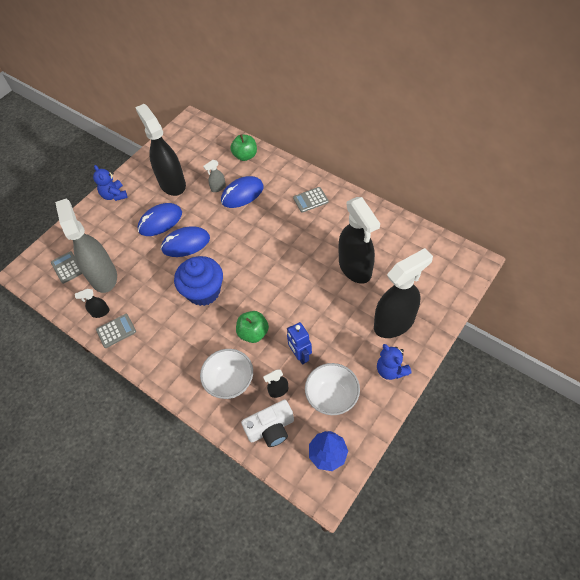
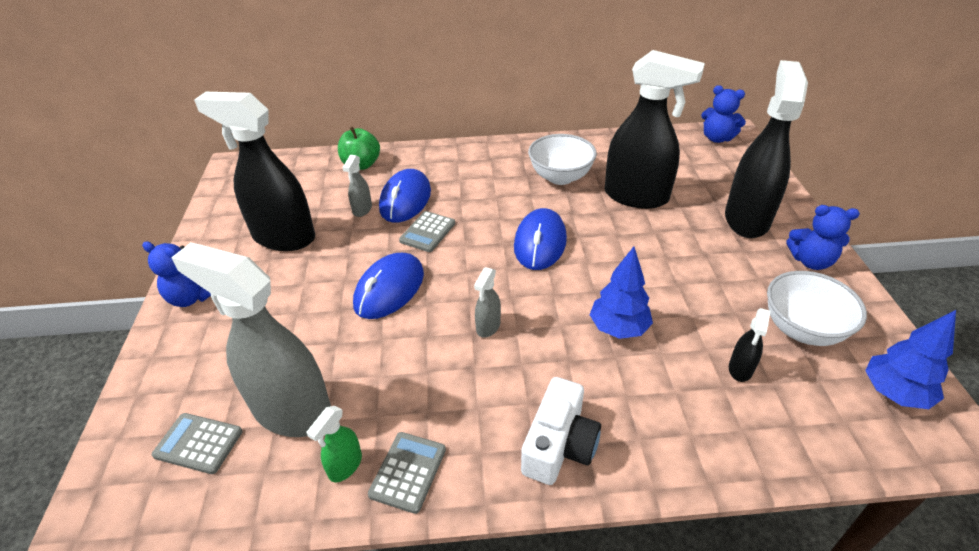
camera: 45 degrees left, 15 degrees down
black spray bottle [75,289,110,318] -> green spray bottle [306,406,362,482]
blue mouse [138,203,182,236] -> blue mouse moved to [514,208,567,270]
blue cupcake [174,256,223,306] -> grey spray bottle [474,267,501,338]
white bowl [200,349,253,399] -> white bowl moved to [528,134,597,185]
green apple [236,311,269,343] -> blue tree [590,246,653,339]
white camera [241,400,294,447] -> white camera moved to [521,377,601,485]
blue robot [287,322,312,365] -> none
grey calculator [293,187,329,213] -> grey calculator moved to [399,211,455,252]
none -> blue teddy bear [701,85,746,143]

